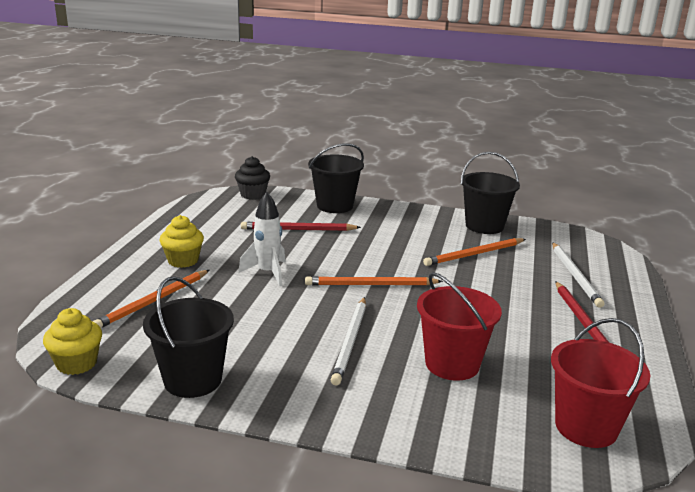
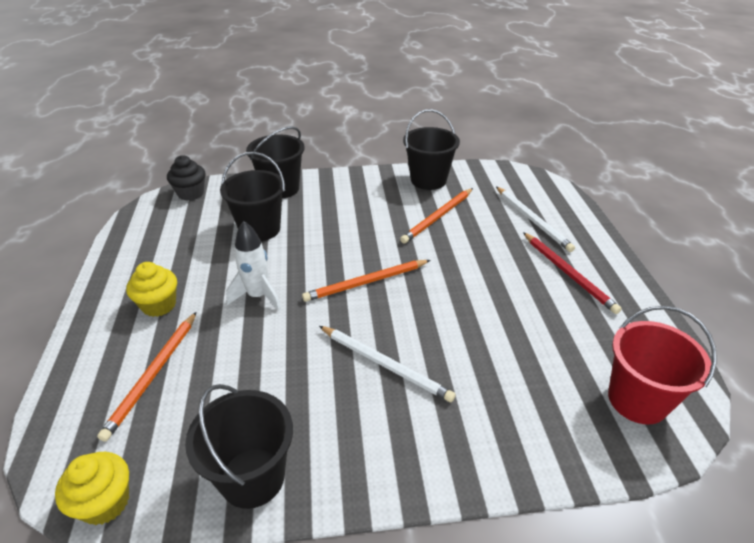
camera: 20 degrees left, 15 degrees up
red pencil [241,222,361,231] -> black bucket [220,152,285,241]
white pencil [331,297,366,386] -> white pencil turned 45 degrees counterclockwise [319,326,456,402]
red bucket [417,272,502,381] -> none

